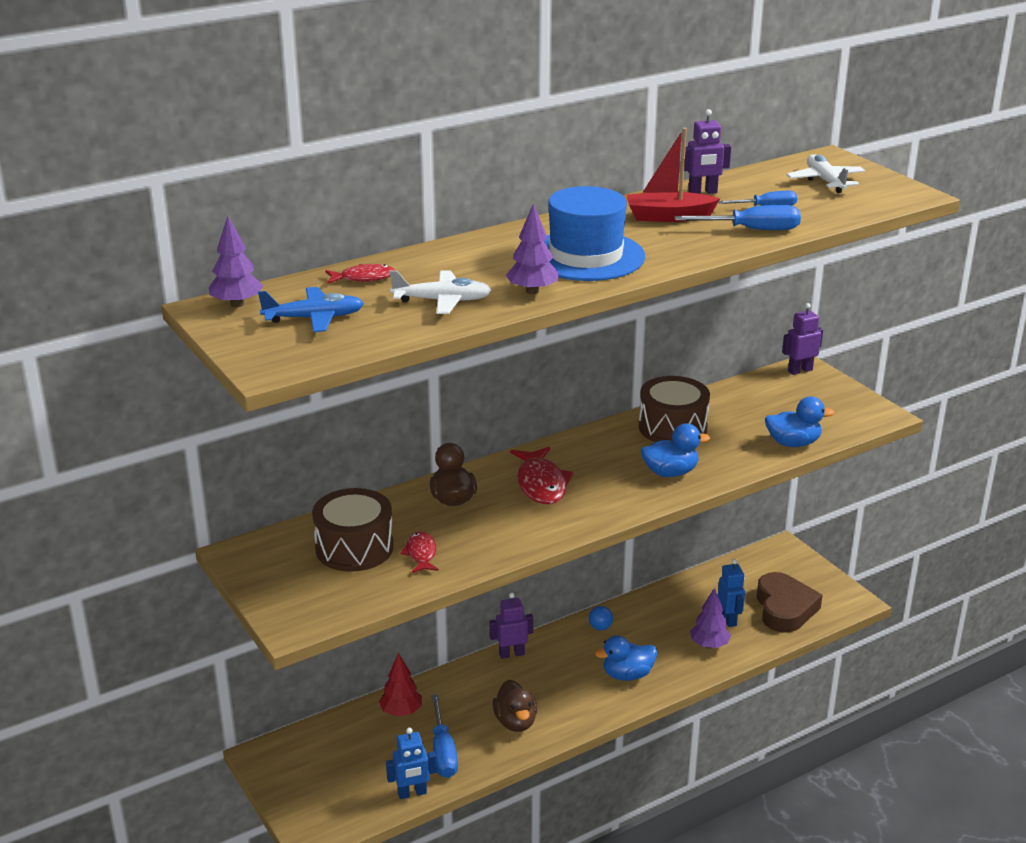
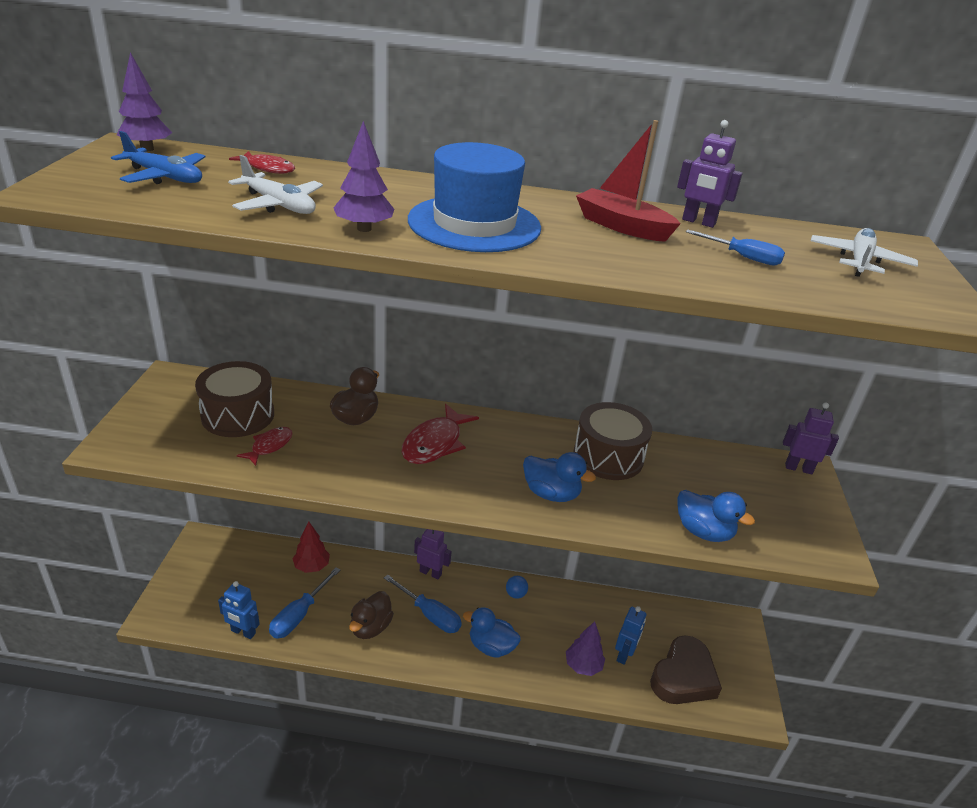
camera: 35 degrees right, 5 degrees up
blue screwdriver [675,205,801,230] -> blue screwdriver moved to [384,575,462,633]

